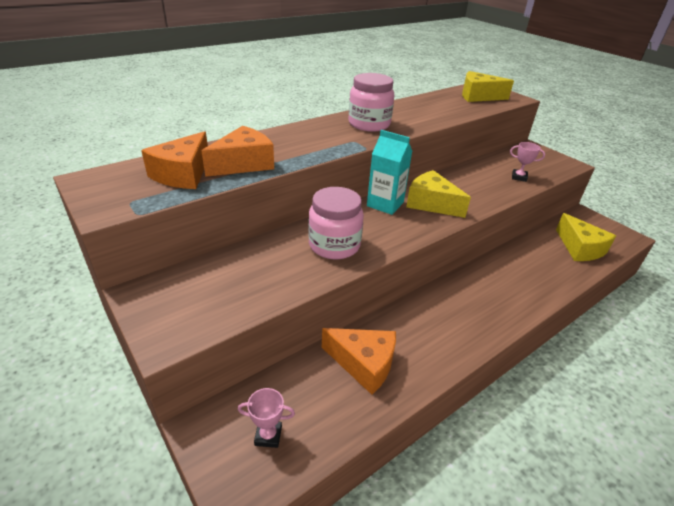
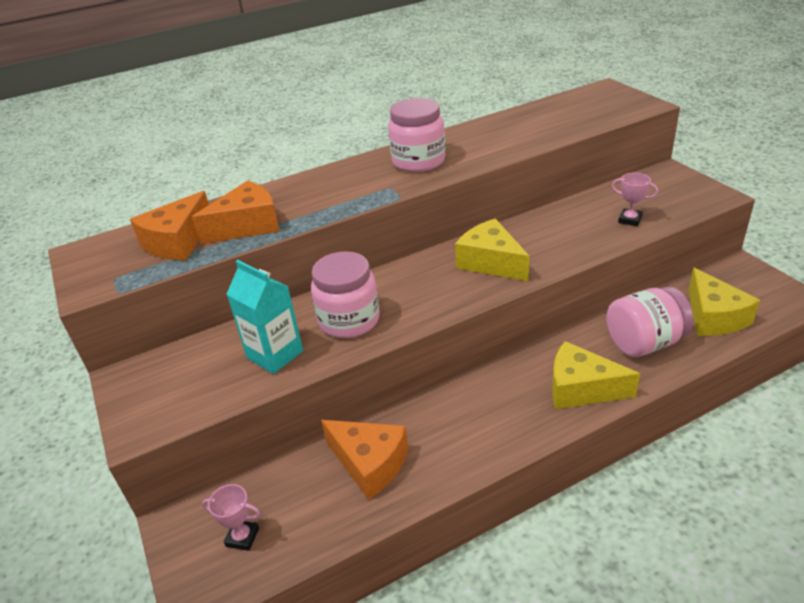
camera: 15 degrees right, 0 degrees up
turquoise carton [367,130,412,215] -> turquoise carton moved to [226,260,303,374]
yellow cheese [462,71,514,102] -> yellow cheese moved to [552,341,640,409]
none -> pink jar [607,286,694,357]

